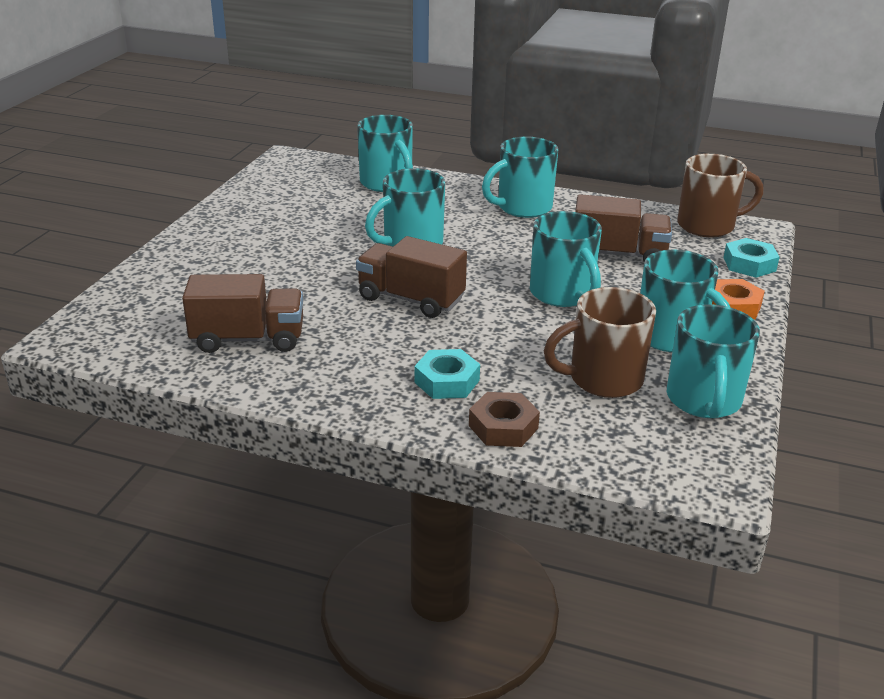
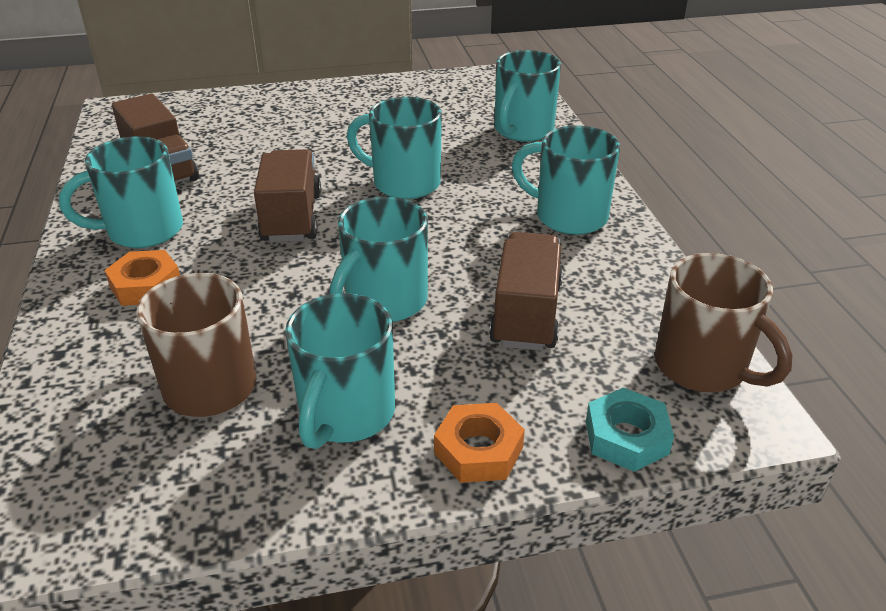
camera: 60 degrees right, 5 degrees up
turquoise nut [414,349,480,399] -> orange nut [104,250,180,306]
brown nut [469,392,540,447] -> none
brown truck [575,194,672,262] -> brown truck turned 150 degrees counterclockwise [489,232,563,351]
turquoise mug [667,304,760,418] -> turquoise mug moved to [59,136,183,248]

